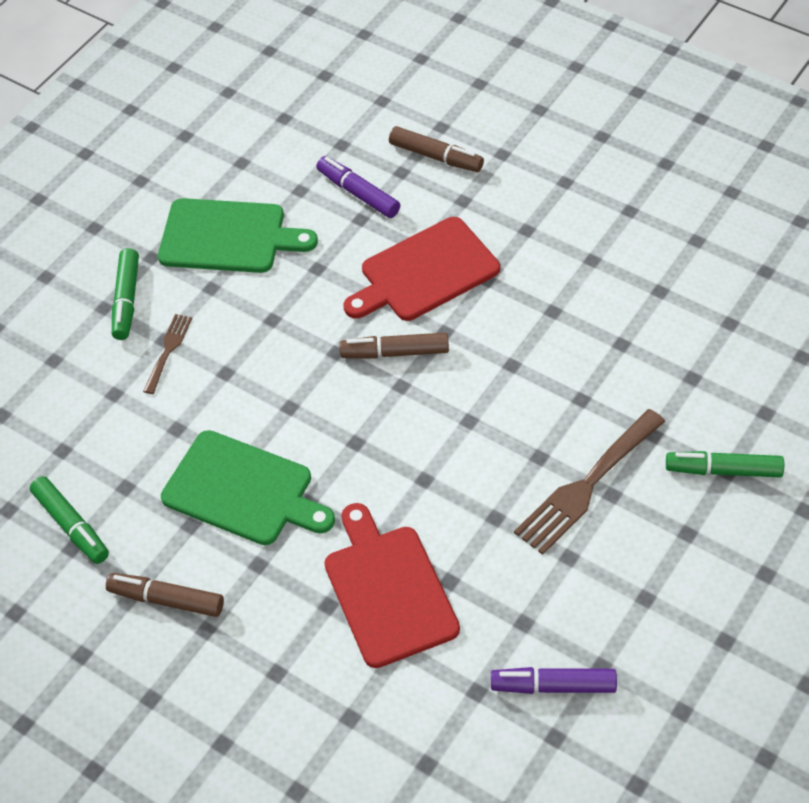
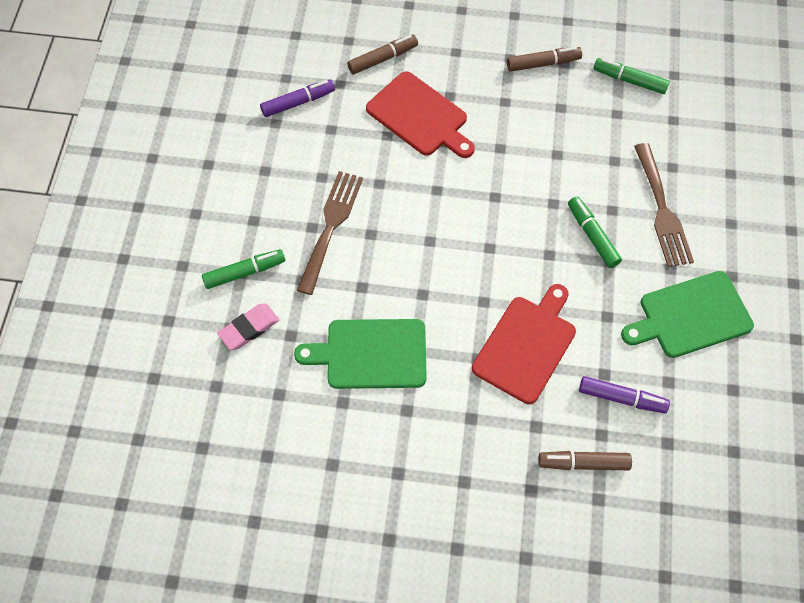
camera: 150 degrees right, 10 degrees up
green marker [112,248,139,340] -> green marker moved to [568,196,622,268]
brown fork [143,314,192,394] -> brown fork [634,143,694,267], size x1.88
green cutting board [161,430,335,545] -> green cutting board moved to [294,319,427,389]
brown marker [339,333,449,359] -> brown marker moved to [347,34,418,74]
none -> pink eraser [217,304,279,350]

